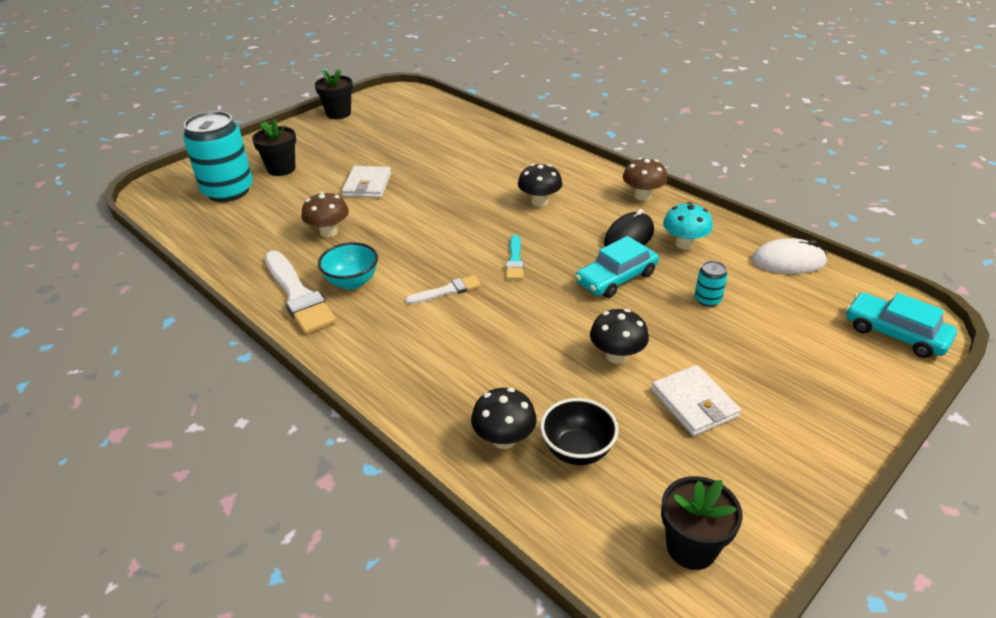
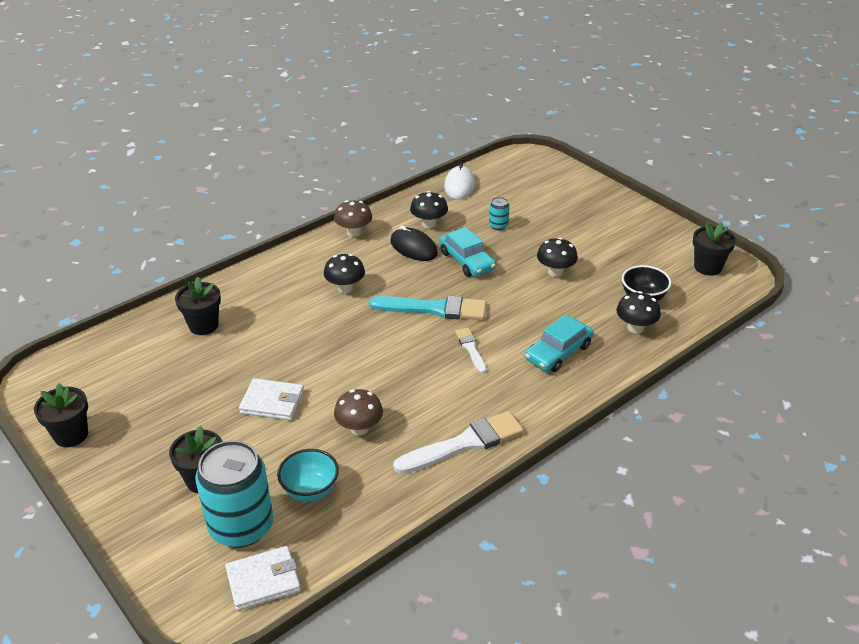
camera: 85 degrees left, 0 degrees up
turquoise bowl [318,242,378,290] -> turquoise bowl moved to [277,449,339,502]
turquoise brush [506,235,524,280] -> turquoise brush [369,296,486,320], size x1.86
white wallet [651,365,741,436] -> white wallet moved to [225,546,301,611]
turquoise mushroom [663,202,713,250] -> black mushroom [410,191,448,228]
turquoise car [846,292,957,358] -> turquoise car moved to [525,315,594,372]
none -> black flower pot [175,277,221,335]

